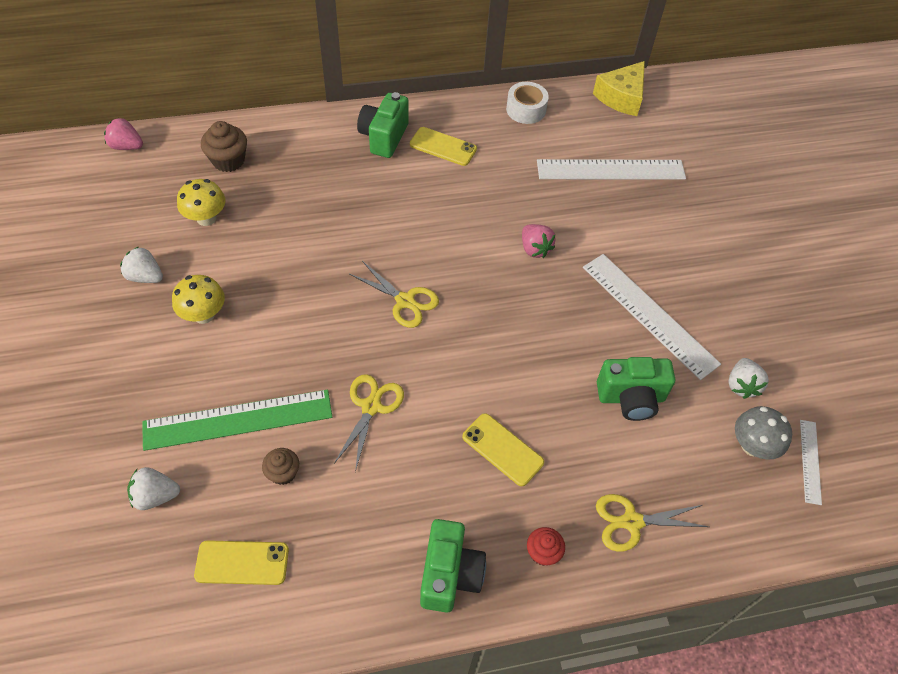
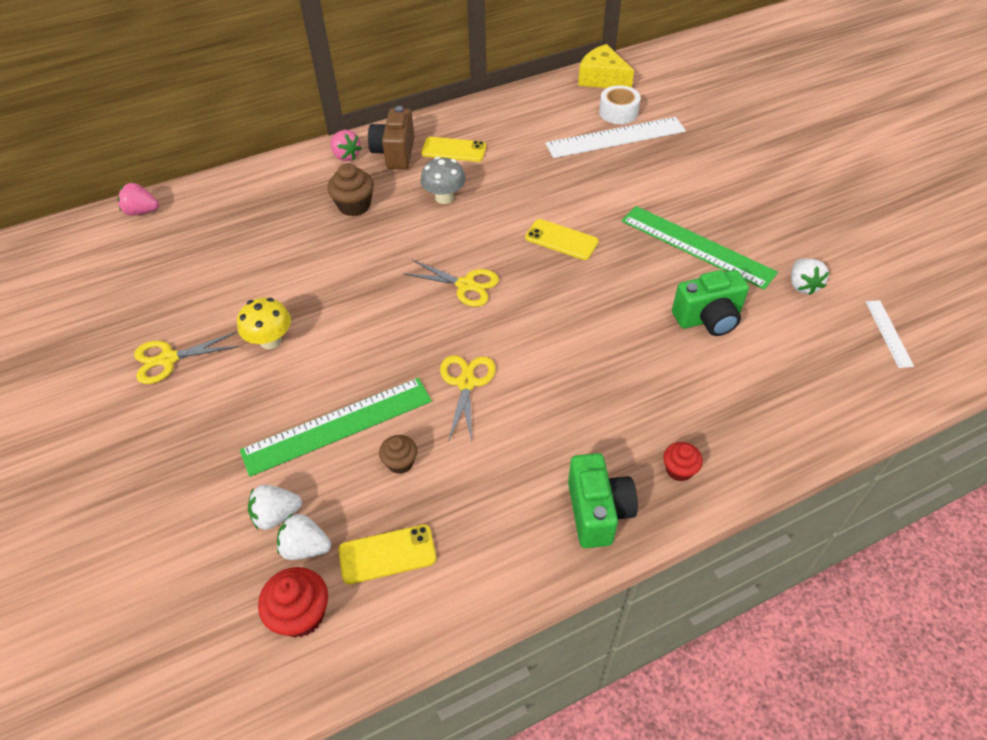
camera: 10 degrees left, 5 degrees down
white strawberry [120,247,163,283] -> white strawberry moved to [277,513,331,560]
yellow mushroom [177,179,226,226] -> none
brown cupcake [201,121,247,172] -> brown cupcake moved to [327,163,374,216]
green camera [357,92,409,158] -> brown camera [368,106,414,169]
yellow phone [462,413,544,486] -> yellow phone moved to [525,219,599,260]
white tape [506,82,549,124] -> white tape moved to [599,85,641,124]
pink strawberry [522,224,556,258] -> pink strawberry moved to [330,130,362,161]
white ruler [583,254,721,380] -> green ruler [622,206,778,290]
yellow cheese [593,61,645,116] -> yellow cheese turned 105 degrees clockwise [578,44,634,88]
yellow scissors [596,494,709,552] -> yellow scissors moved to [134,332,239,384]
grey mushroom [735,406,792,460] -> grey mushroom moved to [420,157,466,204]
none -> red cupcake [258,567,328,638]

